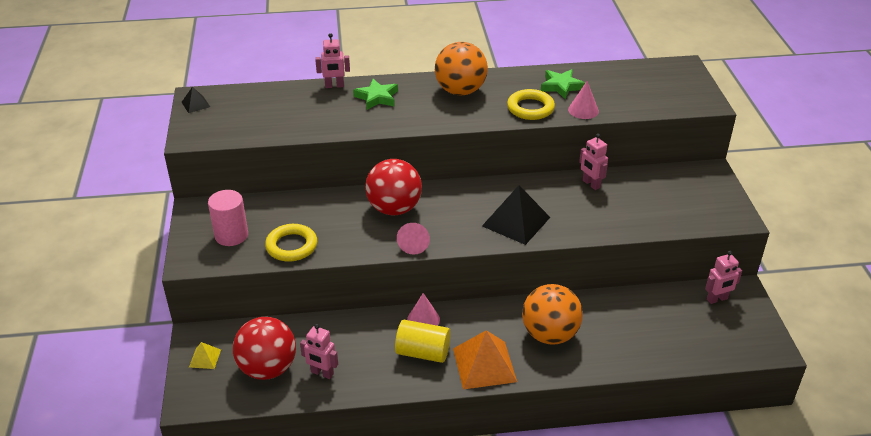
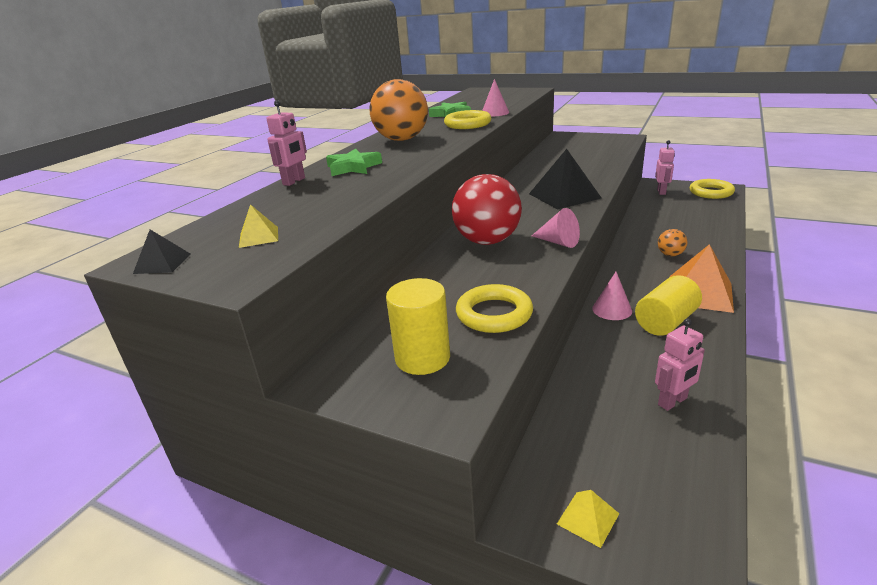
camera: 55 degrees left, 10 degrees down
pink cylinder [208,190,248,246] -> yellow cylinder [386,278,450,375]
red ball [233,317,296,380] -> none
orange ball [522,284,583,345] -> orange ball [658,229,688,256], size x0.47
pink robot [579,133,608,190] -> none
none -> yellow pyramid [239,204,278,248]
none -> yellow ring [690,179,735,199]

